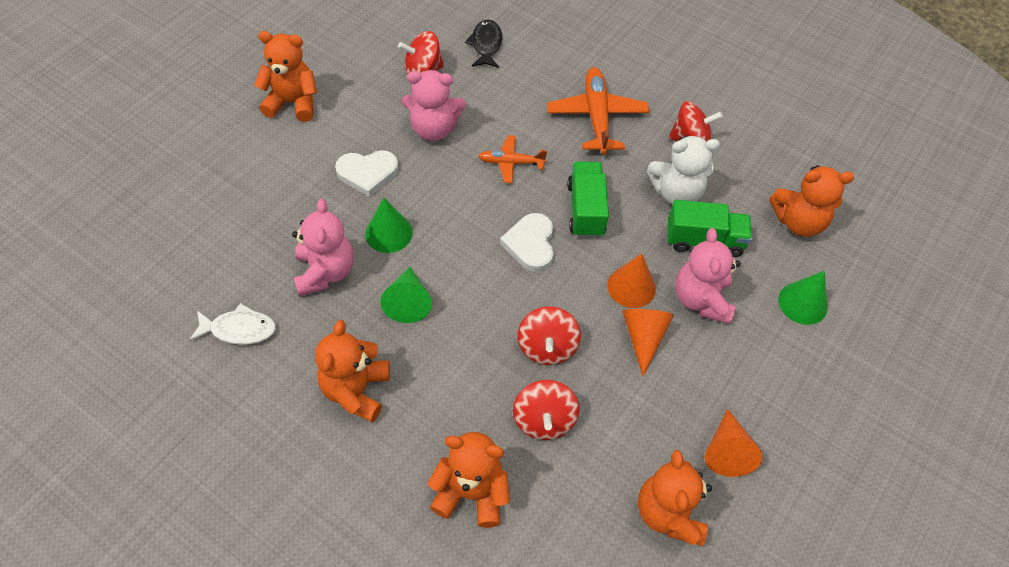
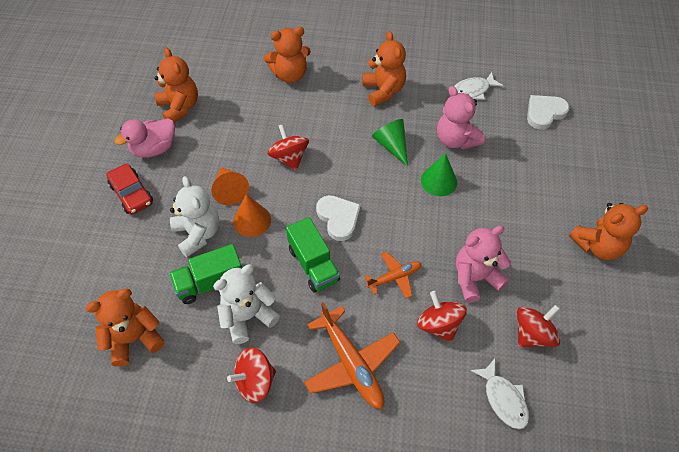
camera: 155 degrees right, 0 degrees up
white heart [335,150,399,197] -> white heart moved to [527,95,570,129]
black fish [465,20,502,68] -> white fish [470,359,529,430]
red spinning top [513,380,579,440] -> red spinning top moved to [417,291,467,342]
pink teddy bear [675,228,741,324] -> white teddy bear [170,176,219,257]
orange cone [705,409,763,477] -> pink duck [114,118,175,158]
green cone [778,271,828,325] -> none
none -> red car [106,164,153,215]

